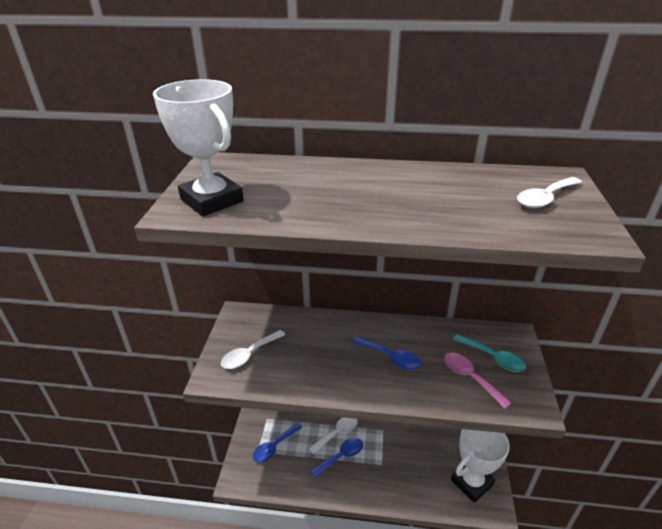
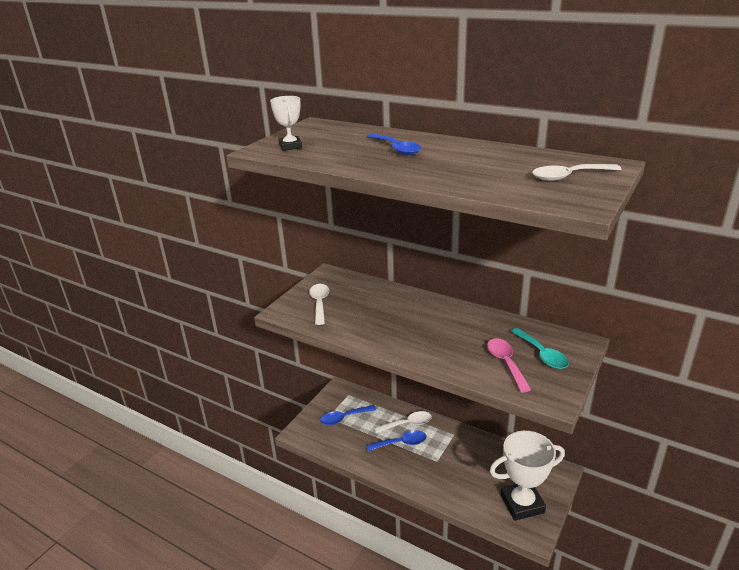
camera: 25 degrees right, 5 degrees down
white trophy [153,79,244,217] -> white trophy [270,96,302,151], size x0.53
white spoon [221,330,285,369] -> white spoon turned 105 degrees clockwise [309,284,329,325]
blue spoon [352,337,421,370] -> blue spoon moved to [367,134,421,155]

